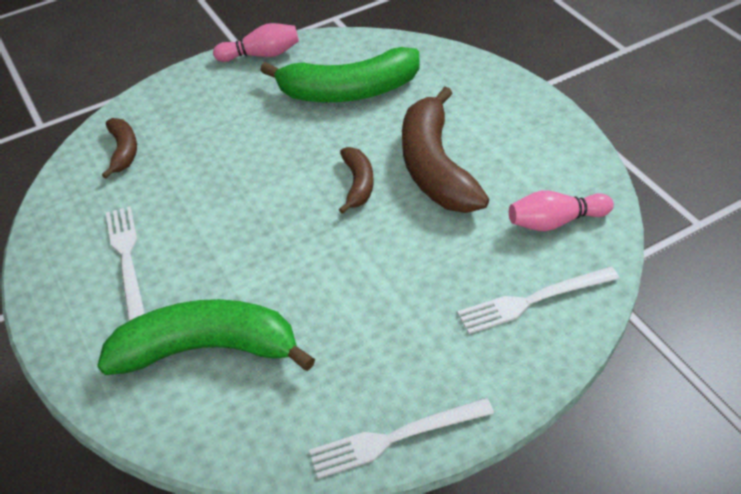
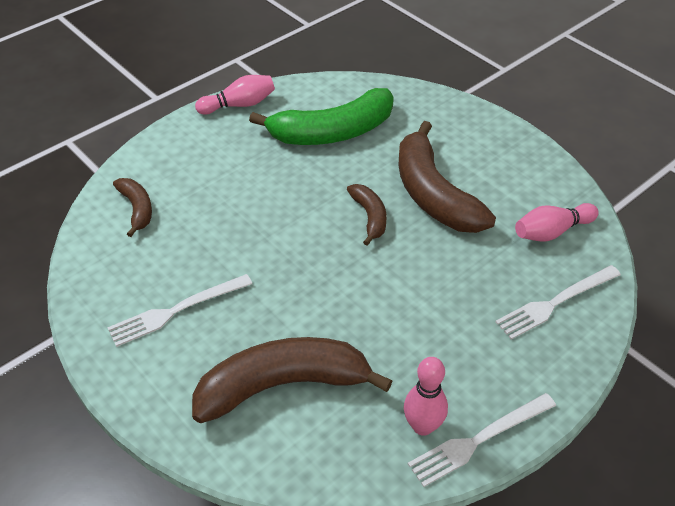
camera: 15 degrees left, 0 degrees up
green banana [97,299,315,375] -> brown banana [192,337,392,423]
white fork [106,206,145,321] -> white fork turned 90 degrees counterclockwise [107,274,252,347]
none -> pink bowling pin [404,357,448,436]

